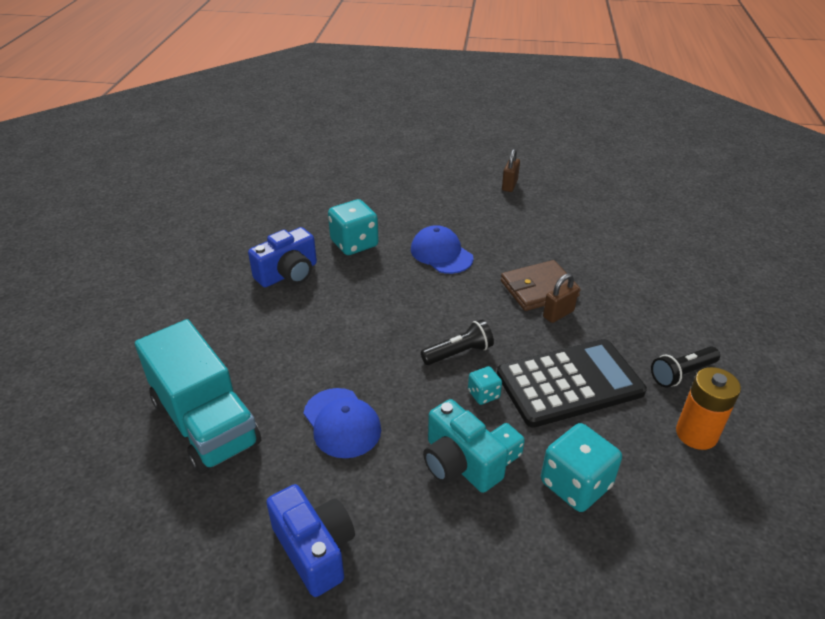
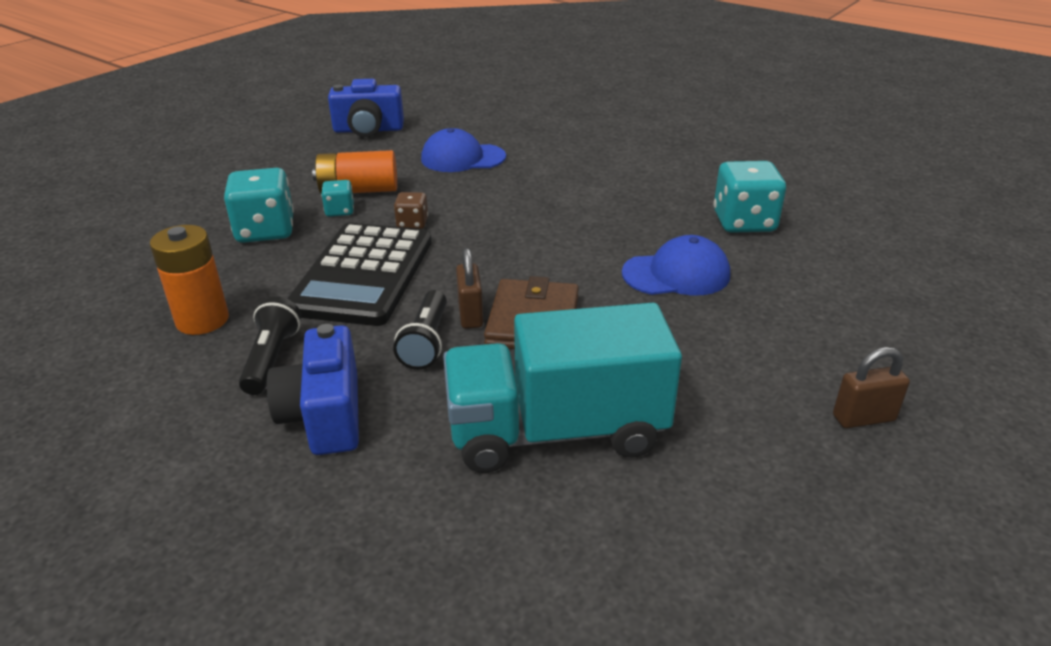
camera: 120 degrees right, 5 degrees down
turquoise truck [135,319,261,474] -> turquoise truck moved to [443,303,682,473]
blue camera [248,227,317,287] -> blue camera moved to [267,324,359,455]
black flashlight [421,319,494,365] -> black flashlight moved to [393,290,447,370]
turquoise camera [423,399,508,493] -> orange battery [312,150,397,194]
turquoise dice [468,366,502,405] -> brown dice [394,192,428,229]
brown padlock [502,149,520,192] -> brown padlock turned 60 degrees counterclockwise [833,347,910,428]

